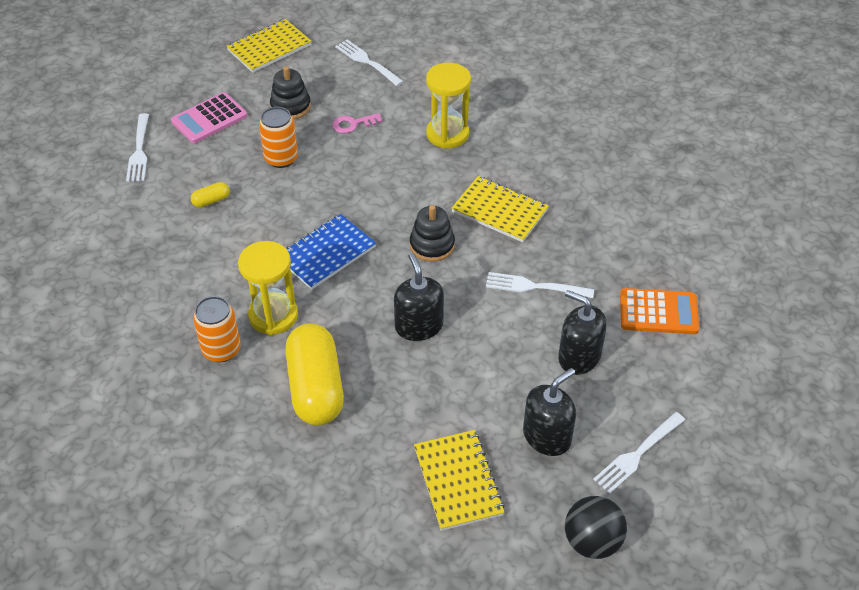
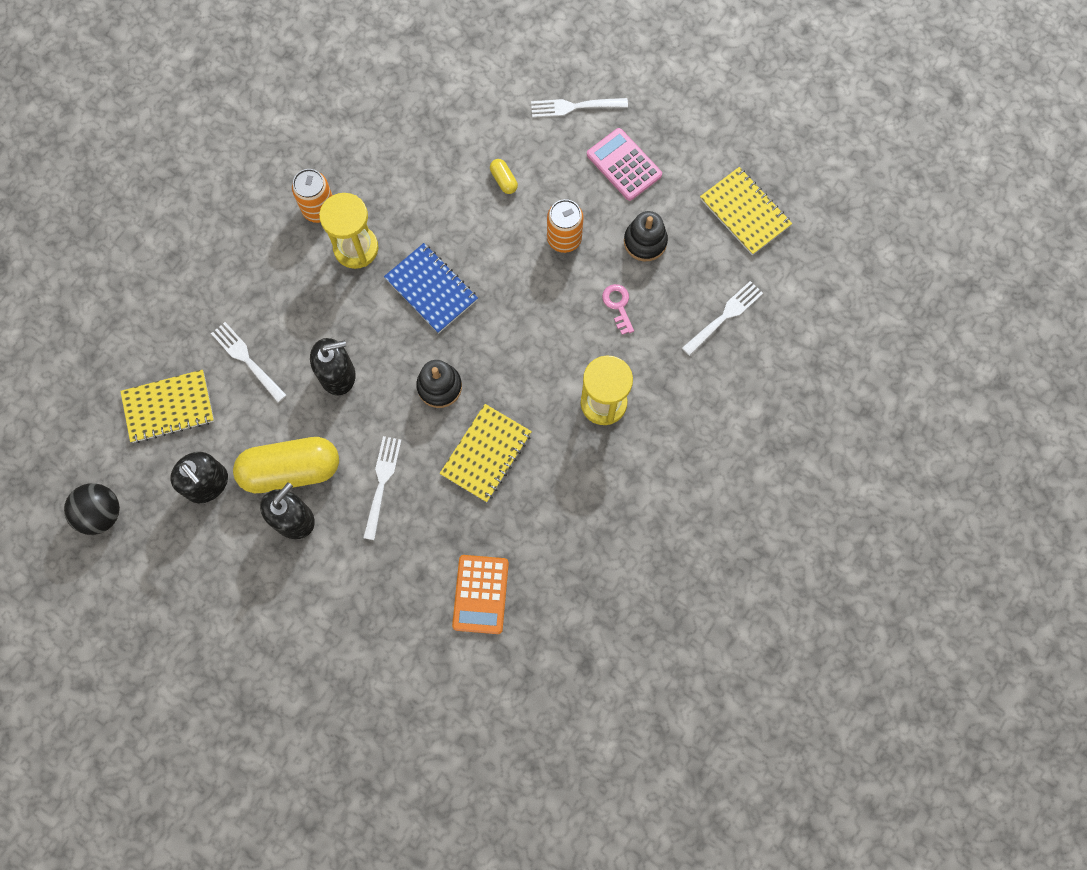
camera: 90 degrees right, 25 degrees up
yellow capsule [285,323,344,425] -> yellow capsule moved to [233,437,339,493]
white fork [593,412,685,494] -> white fork moved to [211,322,287,402]
orange calculator [620,288,699,334] -> orange calculator moved to [452,555,509,634]

